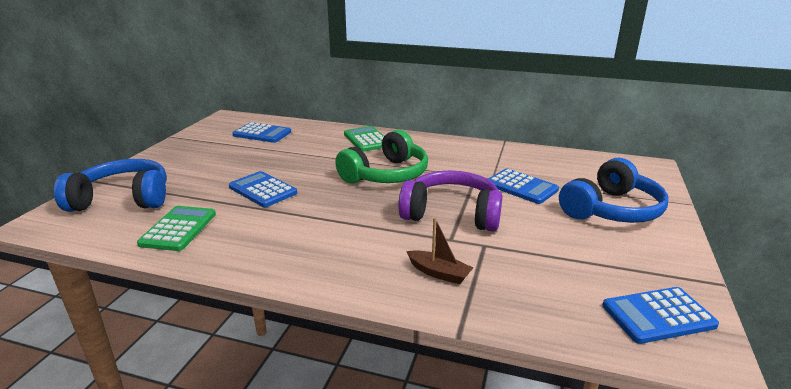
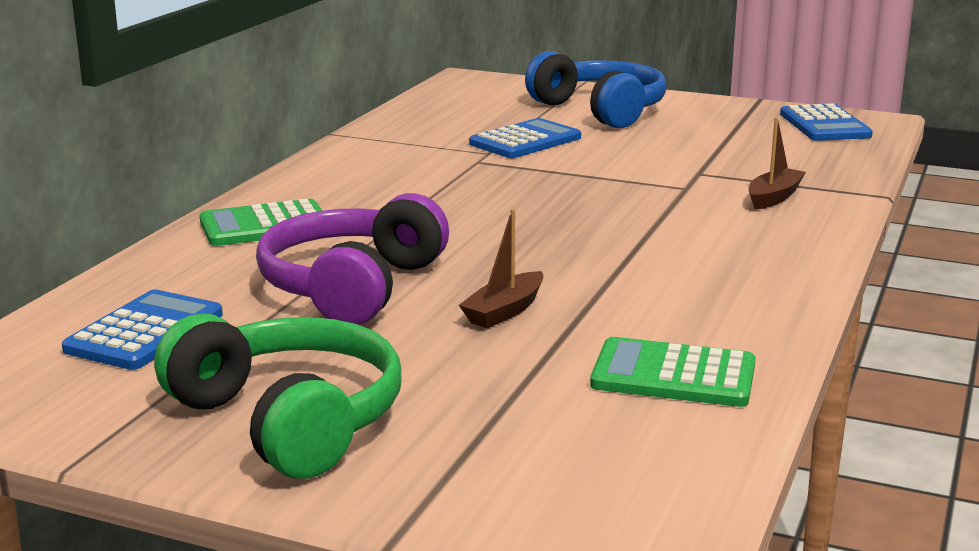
camera: 85 degrees left, 5 degrees down
blue headphones [54,159,167,212] -> none
blue calculator [229,171,297,207] -> brown boat [459,209,544,328]
green headphones [335,130,428,183] -> green headphones moved to [154,313,402,479]
purple headphones [398,171,502,232] -> purple headphones moved to [256,193,449,325]

